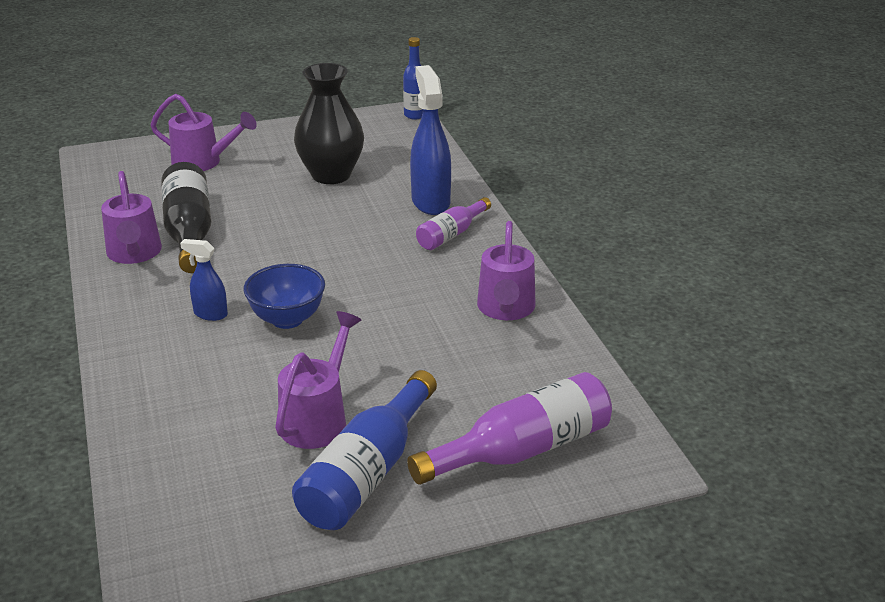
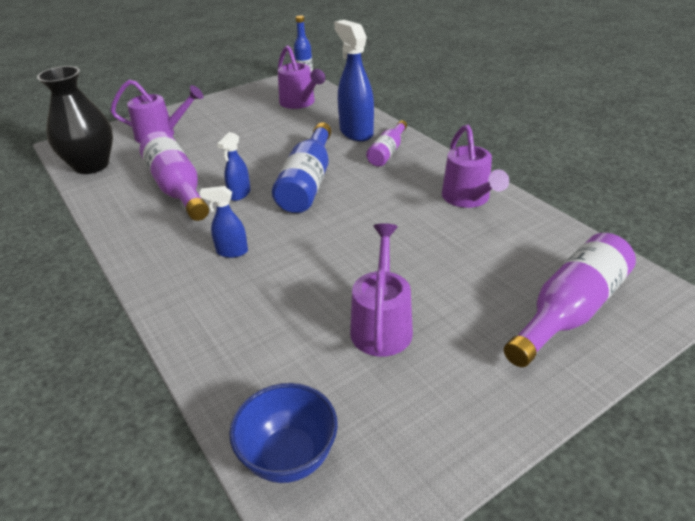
camera: 15 degrees left, 5 degrees up
purple watering can [101,171,162,264] -> purple watering can moved to [278,45,325,109]
black bottle [161,162,211,273] -> purple bottle [139,131,209,221]
blue bowl [244,264,325,329] -> blue bowl moved to [229,383,338,483]
blue bottle [292,370,437,530] -> blue bottle moved to [272,122,332,213]
black vase [294,63,364,184] -> black vase moved to [37,66,113,174]
none -> blue spray bottle [217,132,251,201]

